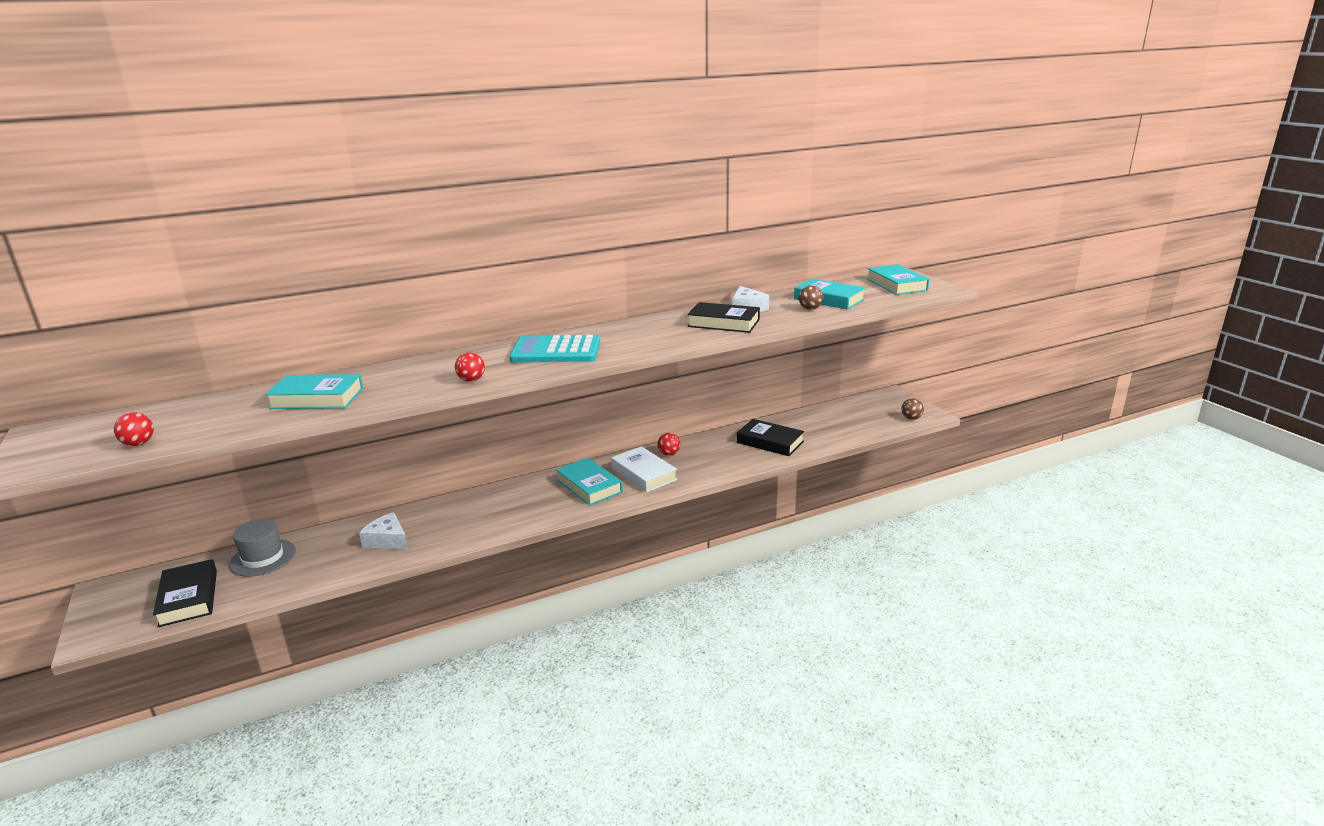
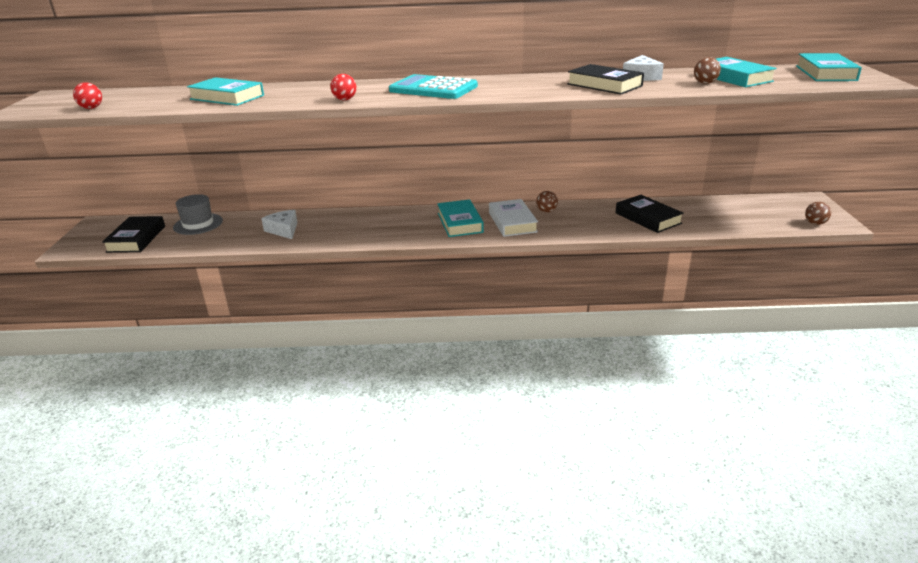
camera: 25 degrees right, 5 degrees up
red ball [657,433,681,456] -> brown ball [536,191,558,212]

